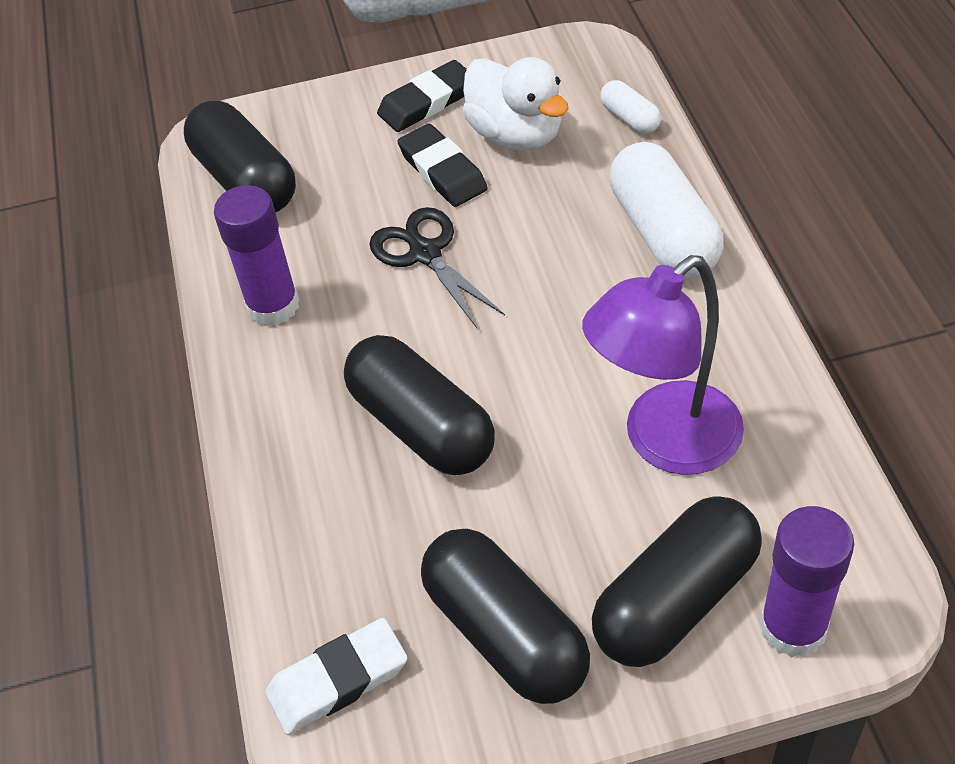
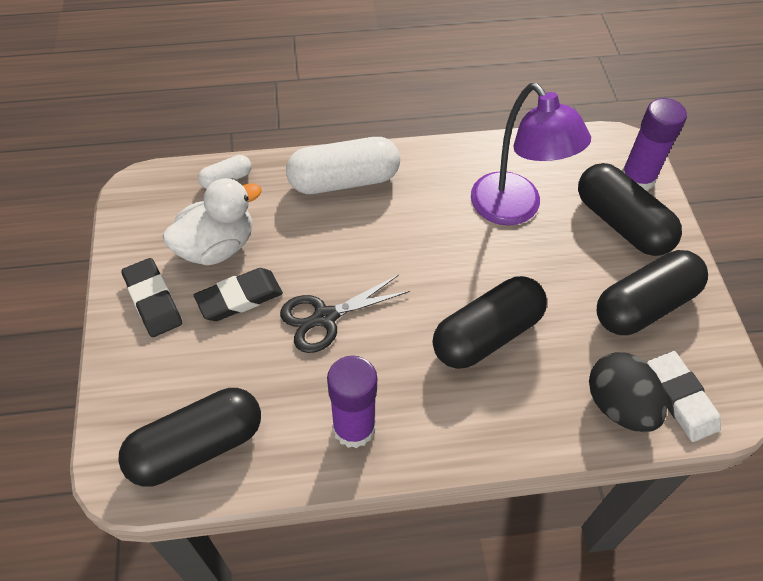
camera: 90 degrees left, 5 degrees up
none -> black egg [589,352,667,432]

